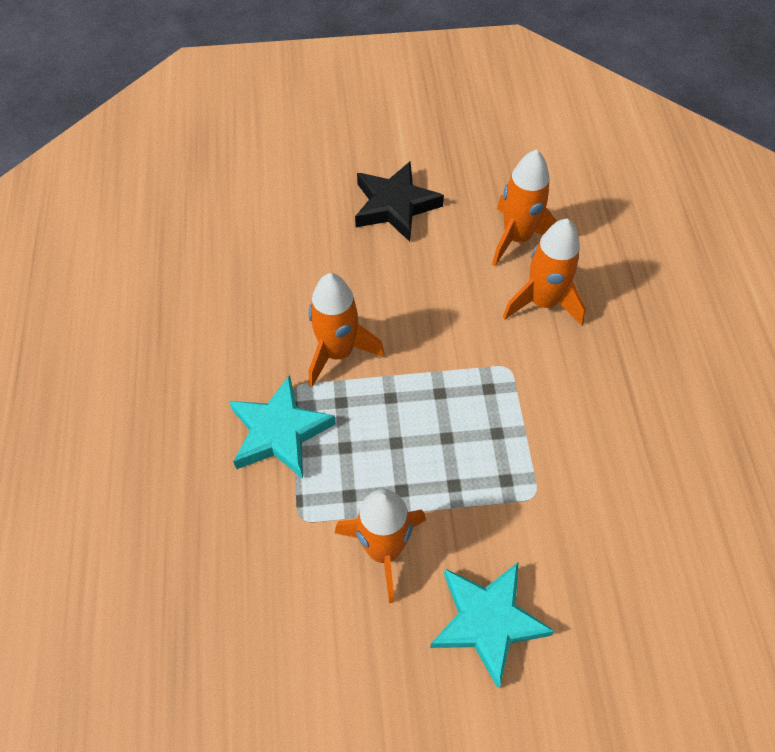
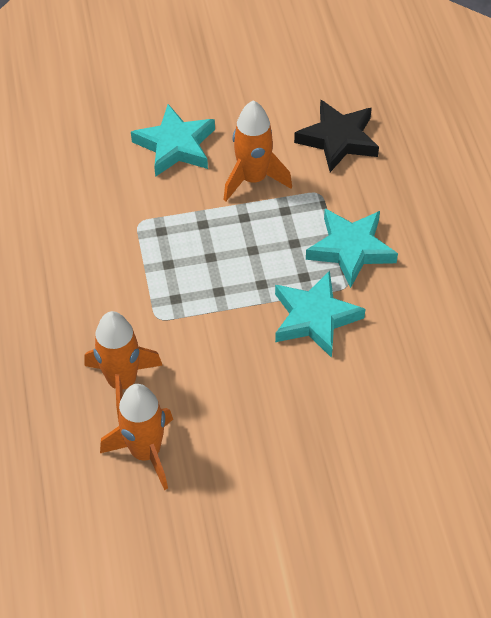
camera: 175 degrees right, 5 degrees down
orange rocket [309,273,385,387] -> turquoise star [275,271,365,358]
black star [355,161,444,242] -> black star moved to [294,100,379,172]

